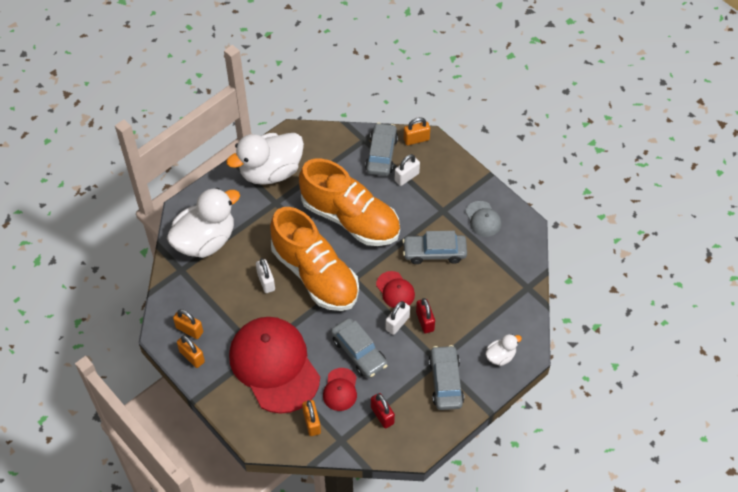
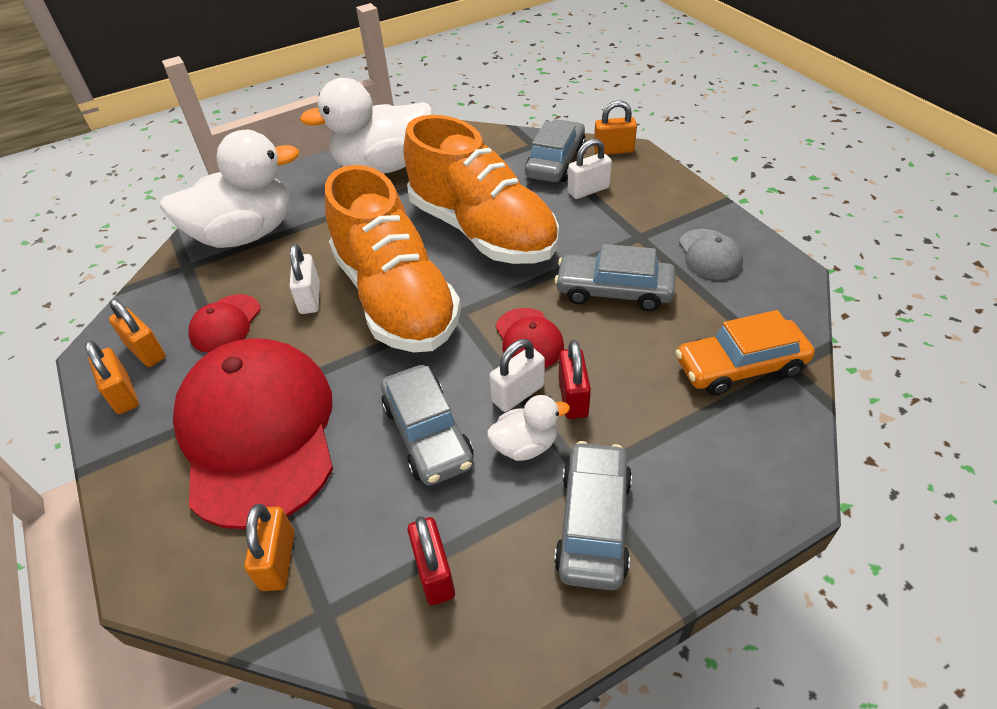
camera: 15 degrees right, 10 degrees down
red cap [323,368,357,411] -> red cap moved to [188,294,260,353]
white duck [485,334,522,366] -> white duck moved to [487,395,570,461]
none -> orange car [676,310,815,395]

